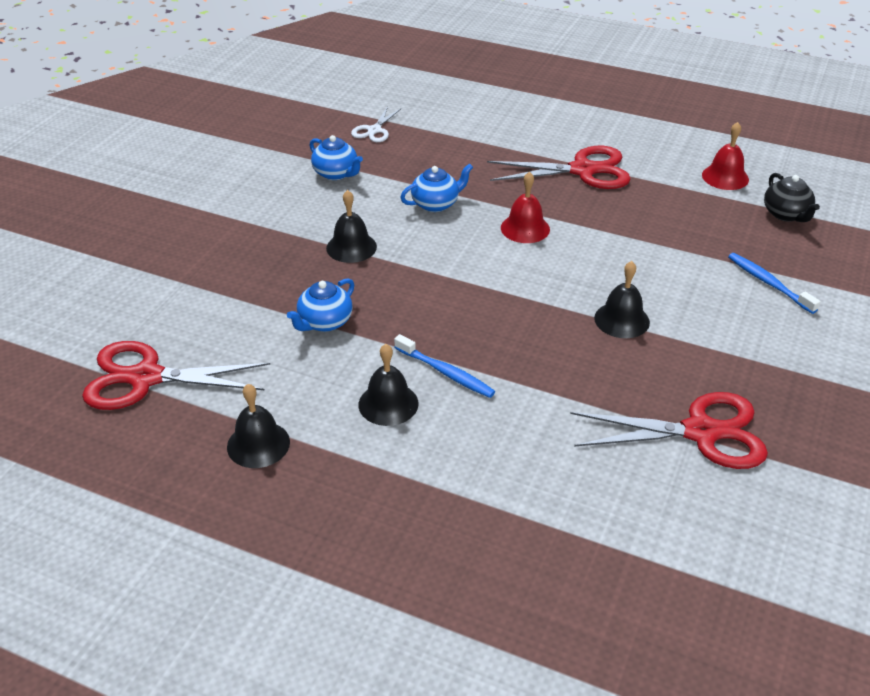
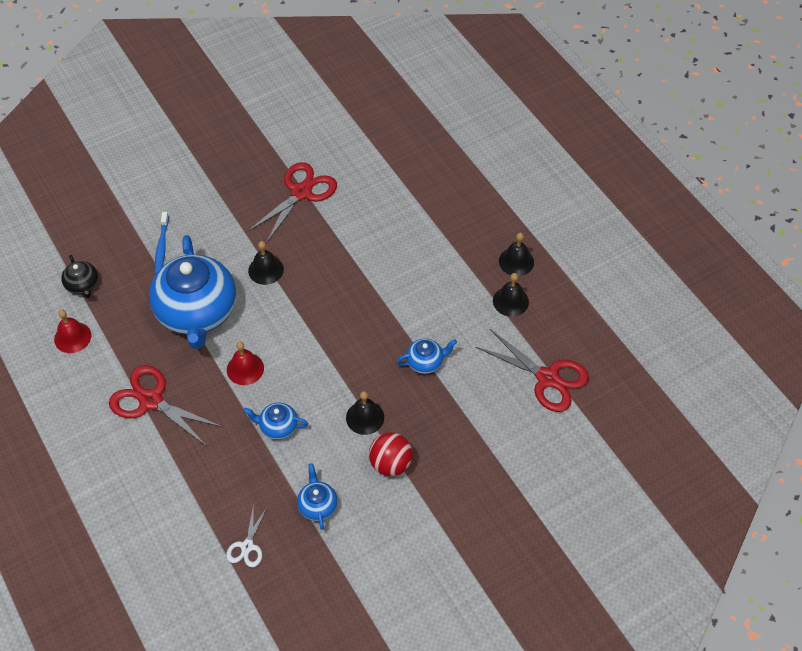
camera: 145 degrees left, 15 degrees up
white scissors [351,106,402,142] -> white scissors turned 135 degrees clockwise [226,503,268,567]
black bell [359,344,419,426] -> black bell moved to [499,233,534,276]
blue toothbrush [394,334,495,398] -> none
red scissors [570,392,768,469] -> red scissors turned 90 degrees clockwise [247,162,337,243]
black teapot [764,173,820,222] -> black teapot turned 135 degrees clockwise [61,255,98,298]
none -> blue teapot [149,235,236,349]
none -> red ball [369,432,413,476]

